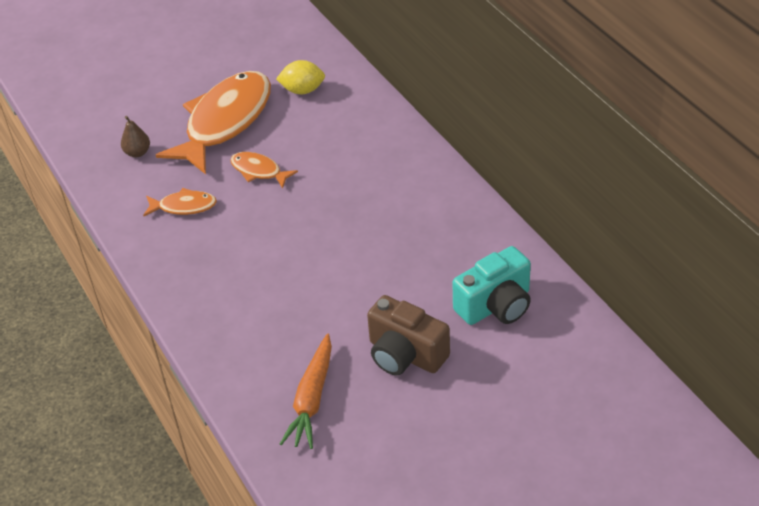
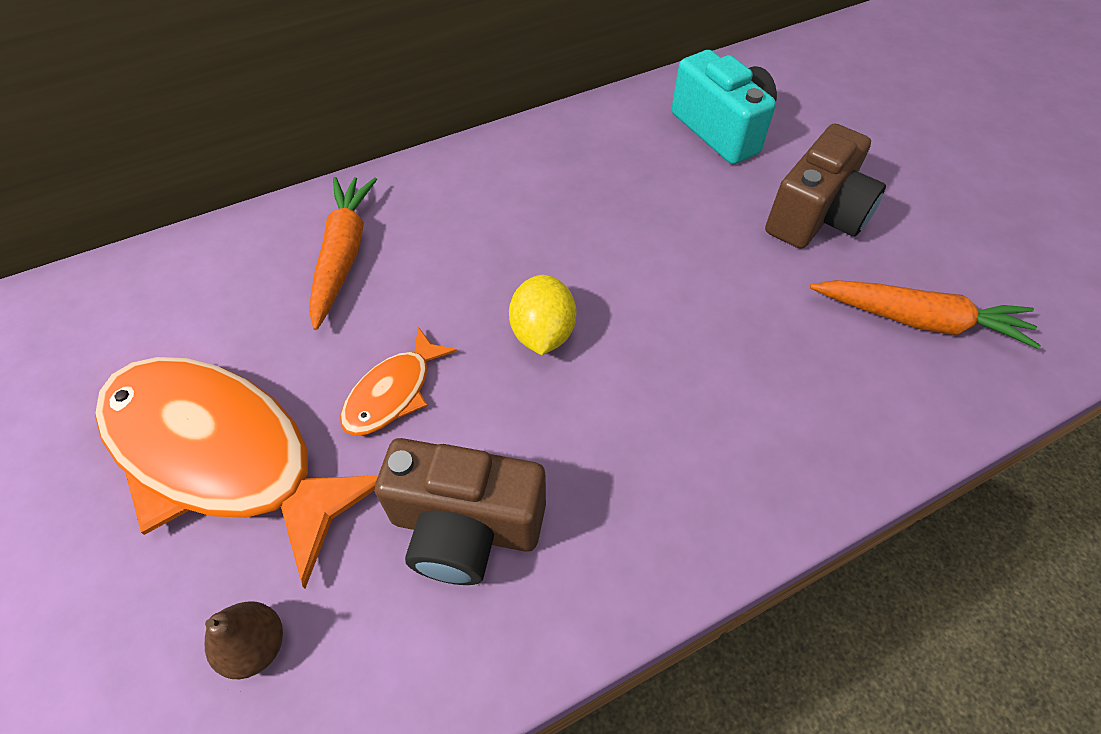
camera: 90 degrees left, 10 degrees up
orange fish [143,188,217,216] -> brown camera [375,438,546,585]
yellow lemon [276,60,325,94] -> yellow lemon moved to [509,275,577,355]
none -> orange carrot [309,177,377,330]

